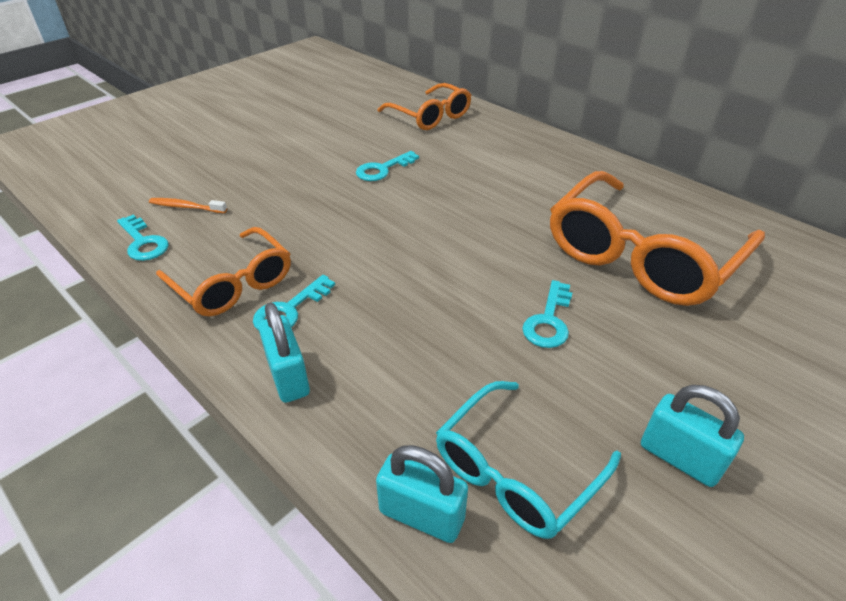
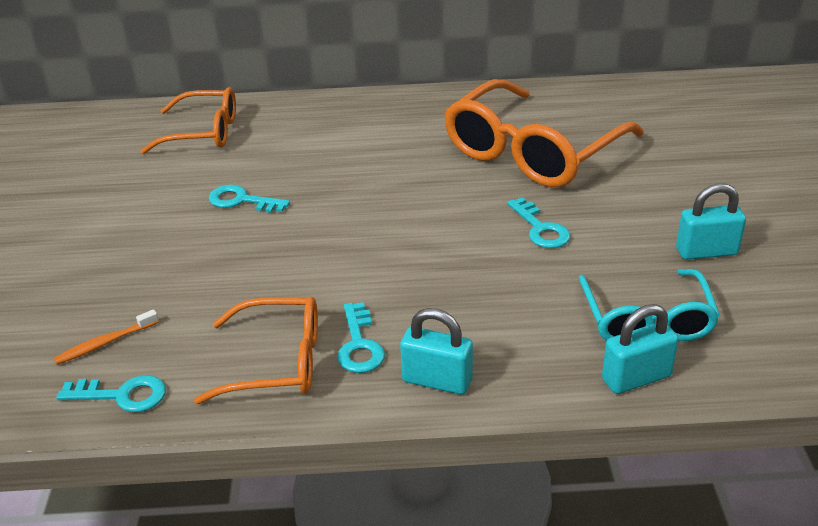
camera: 45 degrees left, 5 degrees down
turquoise key [356,151,419,181] -> turquoise key turned 105 degrees clockwise [209,185,290,213]
orange glasses [550,171,765,306] -> orange glasses turned 45 degrees clockwise [444,79,644,187]

